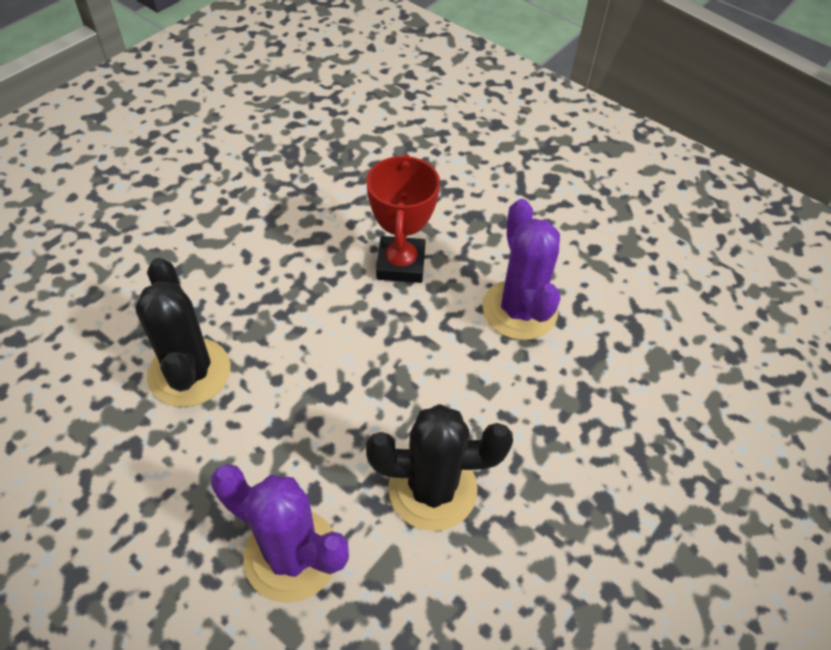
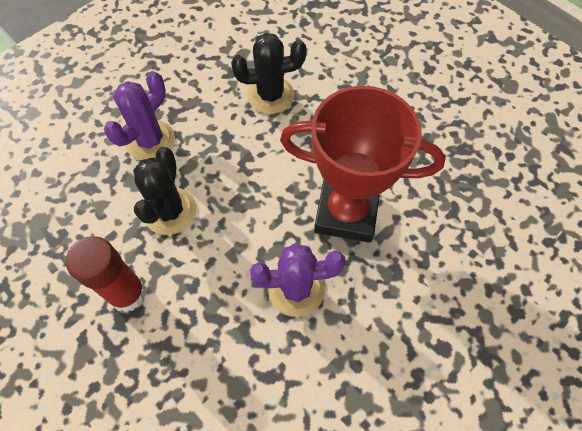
camera: 100 degrees right, 10 degrees up
red trophy [367,154,440,283] -> red trophy [280,86,446,243], size x1.70
none -> red glue stick [66,236,147,312]

